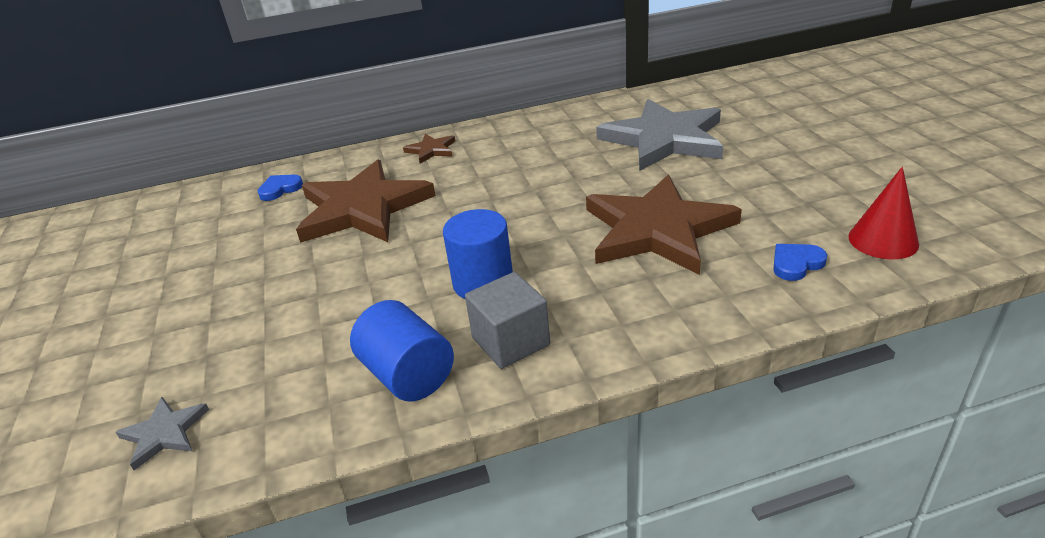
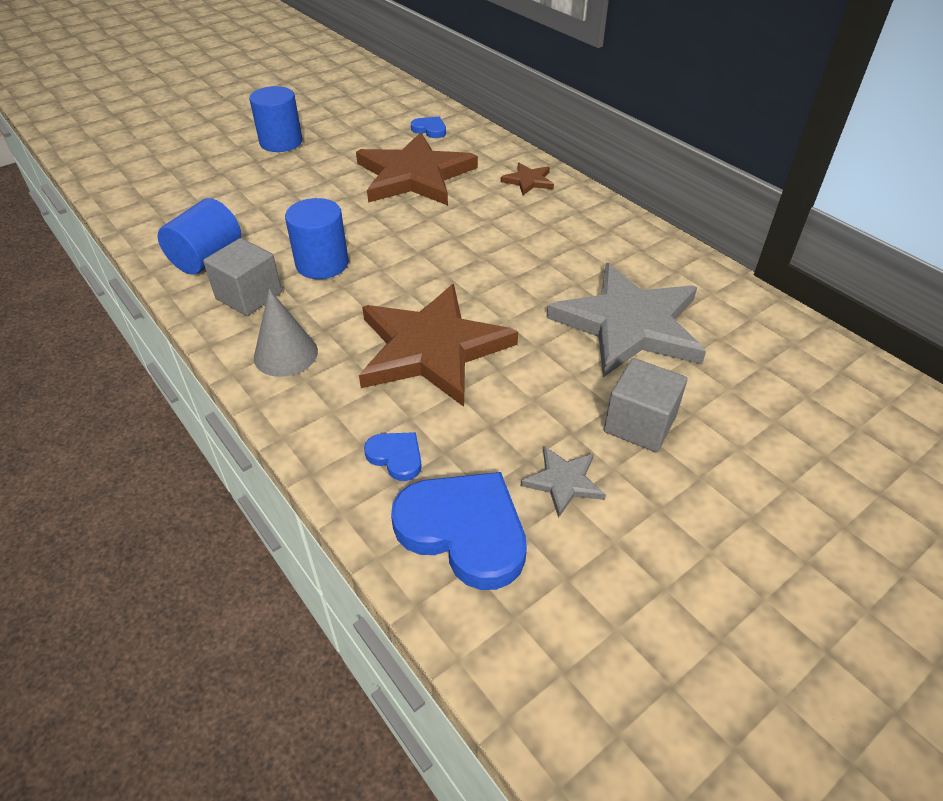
camera: 65 degrees right, 10 degrees up
grey star [116,397,209,470] -> grey star moved to [521,446,606,518]
red cone [848,167,919,259] -> blue heart [391,472,527,590]
none -> blue cylinder [249,86,302,152]
none -> grey cone [254,289,318,377]
none -> grey cube [604,358,688,453]

